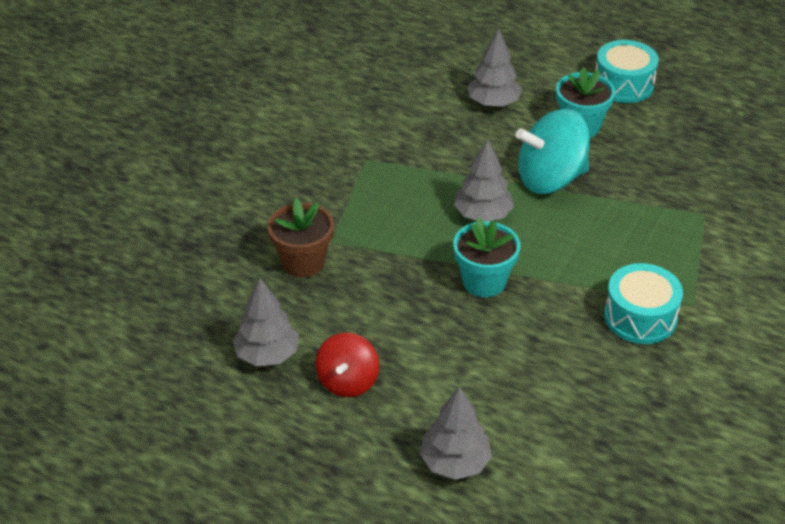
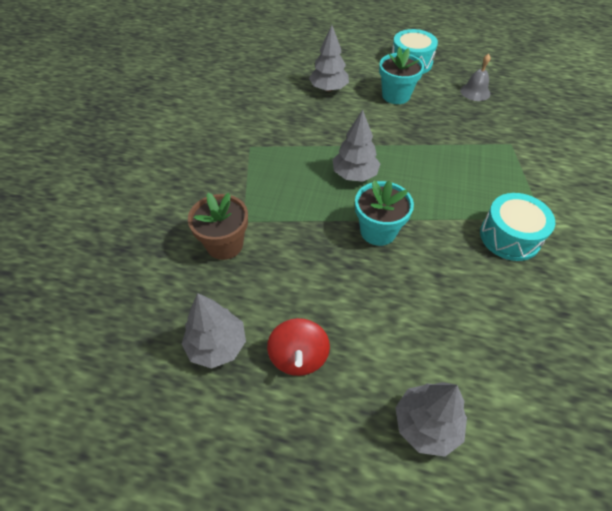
camera: 15 degrees left, 10 degrees up
turquoise spinning top [516,109,590,194] -> none
none -> grey bell [460,54,490,101]

